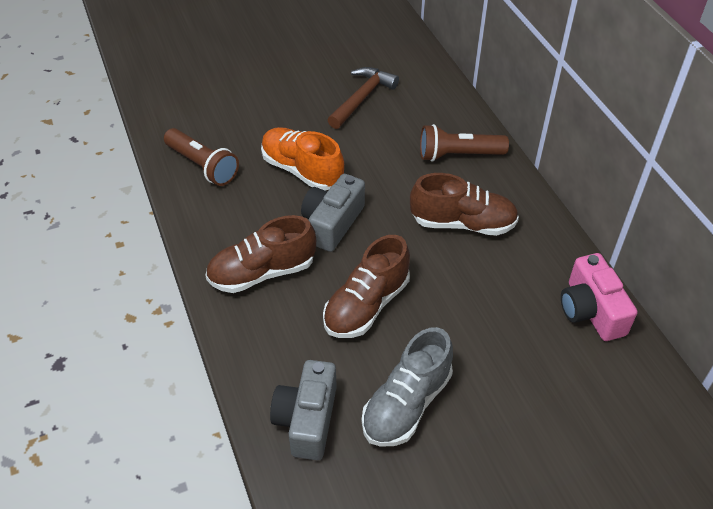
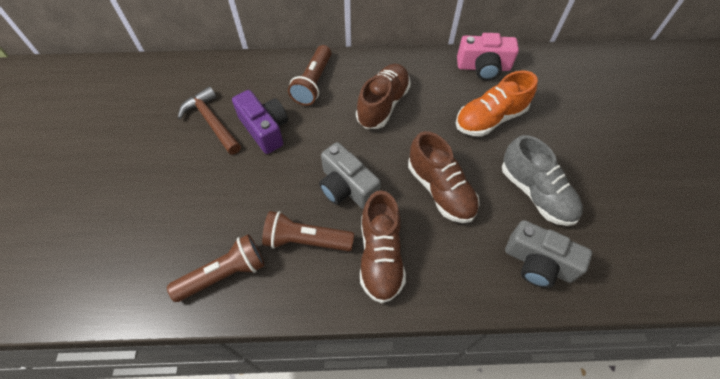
camera: 70 degrees left, 10 degrees up
orange shoe [261,127,344,191] -> orange shoe moved to [456,71,538,137]
none -> purple camera [232,90,288,154]
none -> brown flashlight [262,211,354,251]

